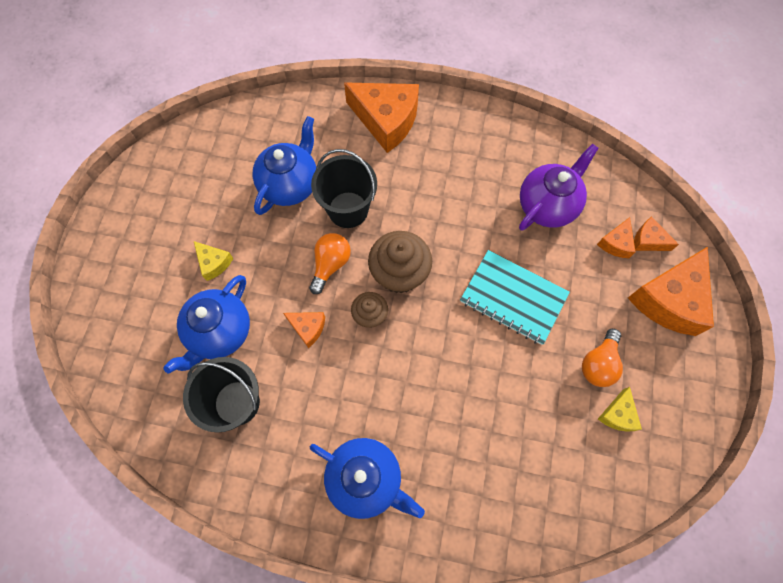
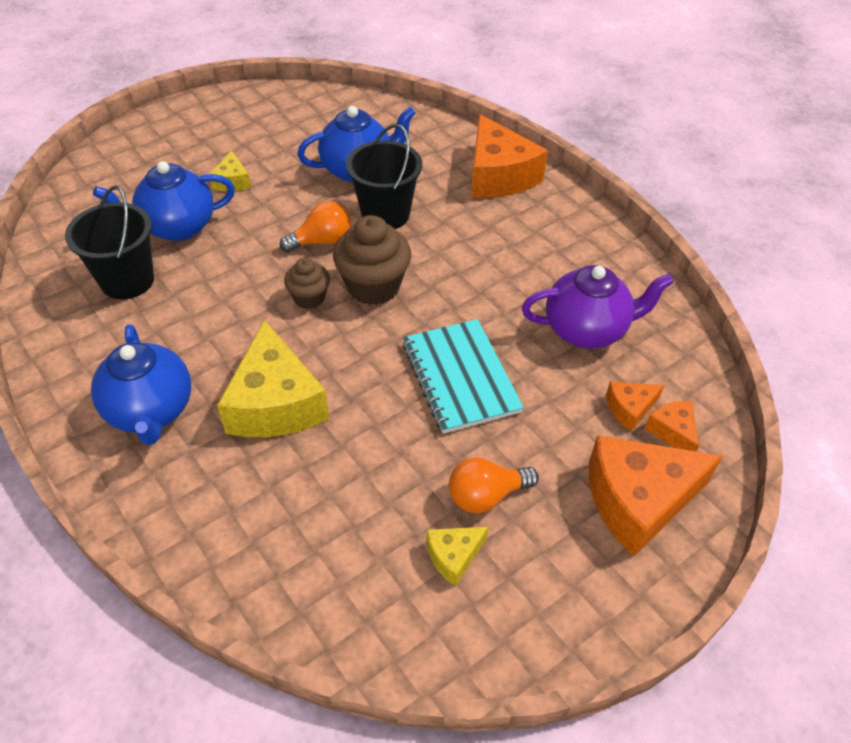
camera: 40 degrees right, 20 degrees down
orange cheese [283,312,325,348] -> none
none -> yellow cheese [217,320,329,437]

